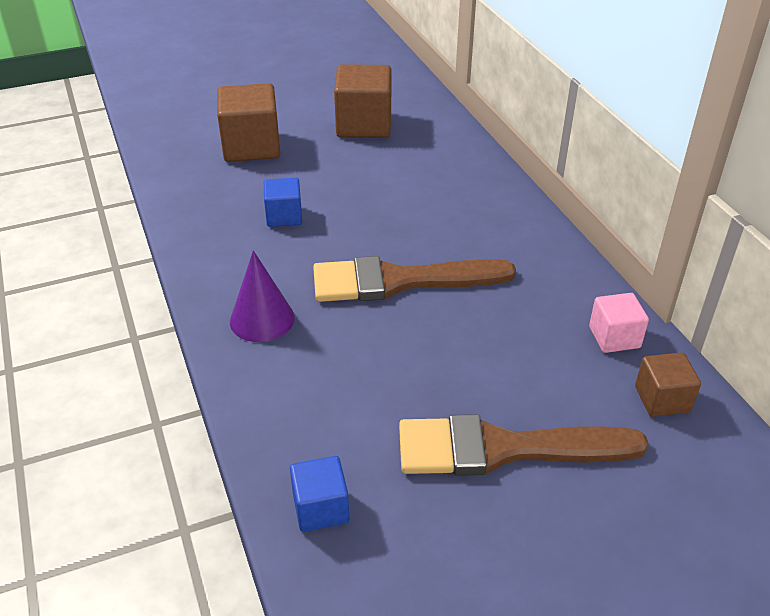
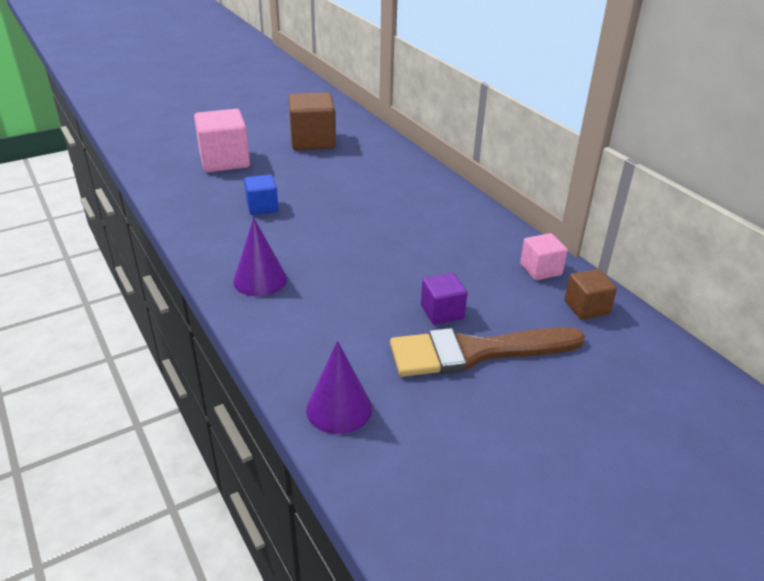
camera: 10 degrees left, 5 degrees down
brown cube [217,83,280,162] -> pink cube [194,109,250,172]
blue cube [290,456,349,532] -> purple cone [306,341,372,434]
brown brush [313,256,516,302] -> none
none -> purple cube [421,273,467,325]

